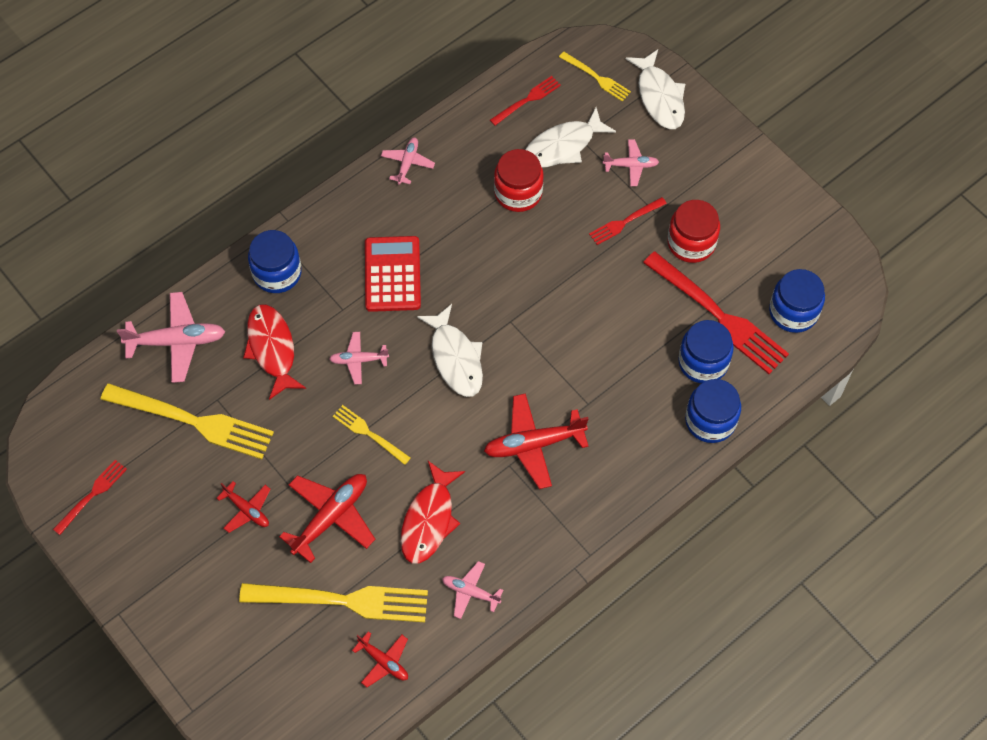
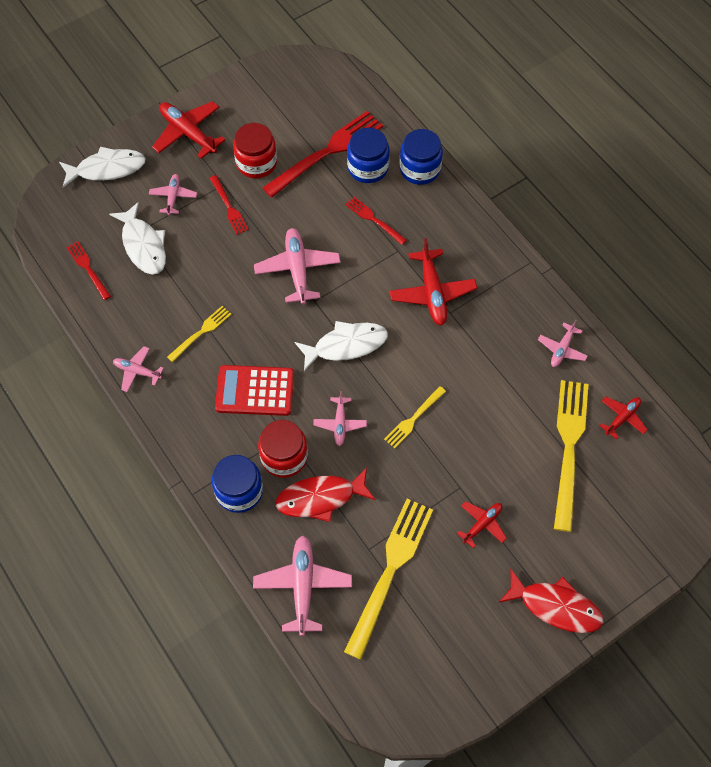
camera: 85 degrees left, 0 degrees up
red fork [53,460,127,535] -> red fork moved to [345,197,407,245]
red plane [279,474,375,563] -> red plane moved to [152,101,225,159]
red fish [400,461,465,564] -> red fish moved to [498,569,603,633]
red jar [494,149,544,212] -> red jar moved to [258,420,308,478]
yellow fork [559,52,631,102] -> yellow fork moved to [167,306,231,362]
blue jar [769,269,825,333] -> none
none -> pink plane [254,228,341,305]

